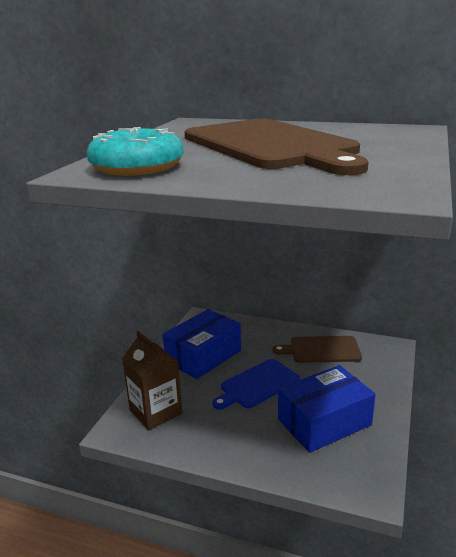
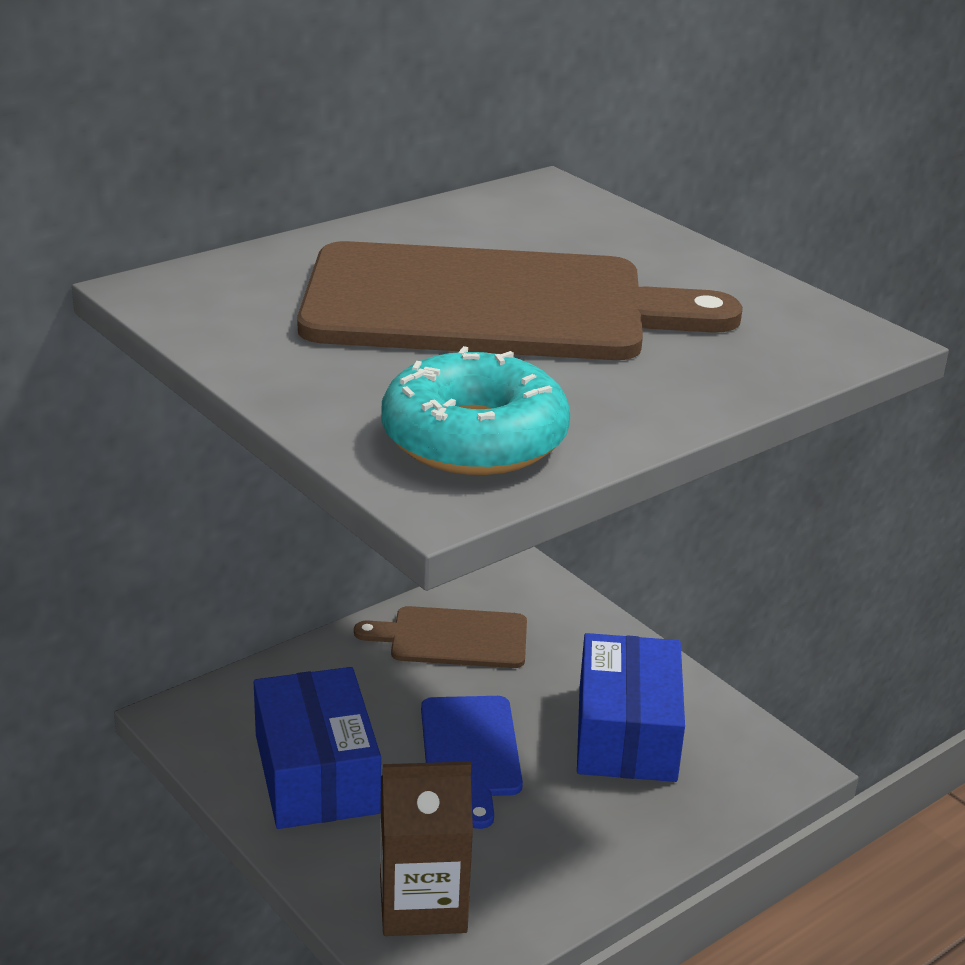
camera: 60 degrees left, 5 degrees up
brown cutting board [273,336,362,363] -> brown cutting board turned 60 degrees clockwise [354,606,527,668]

